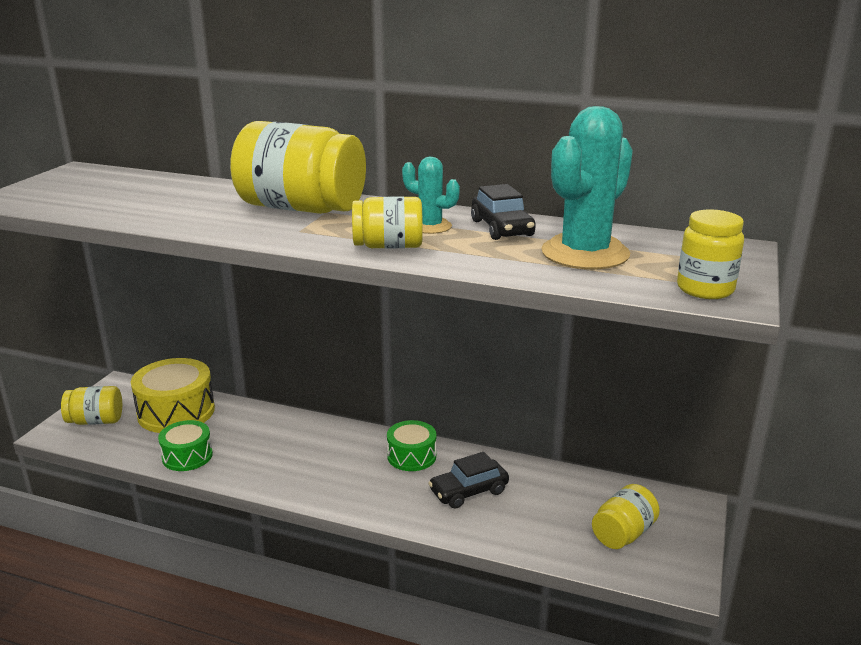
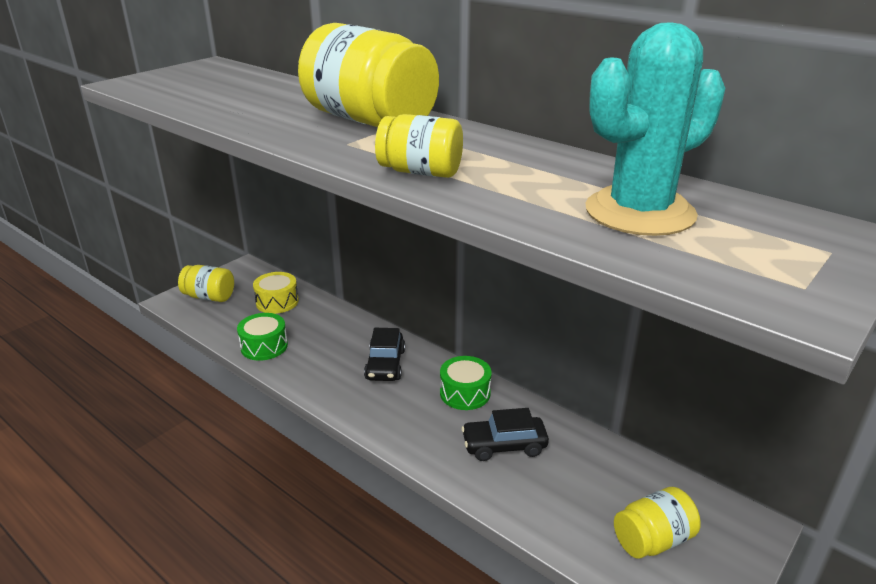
camera: 20 degrees right, 5 degrees up
yellow drum [131,358,215,433] -> yellow drum [253,272,299,314], size x0.60
turquoise cactus [402,157,460,234] -> none
black car [471,184,536,240] -> black car moved to [364,328,405,381]
yellow jar [677,209,744,299] -> none

